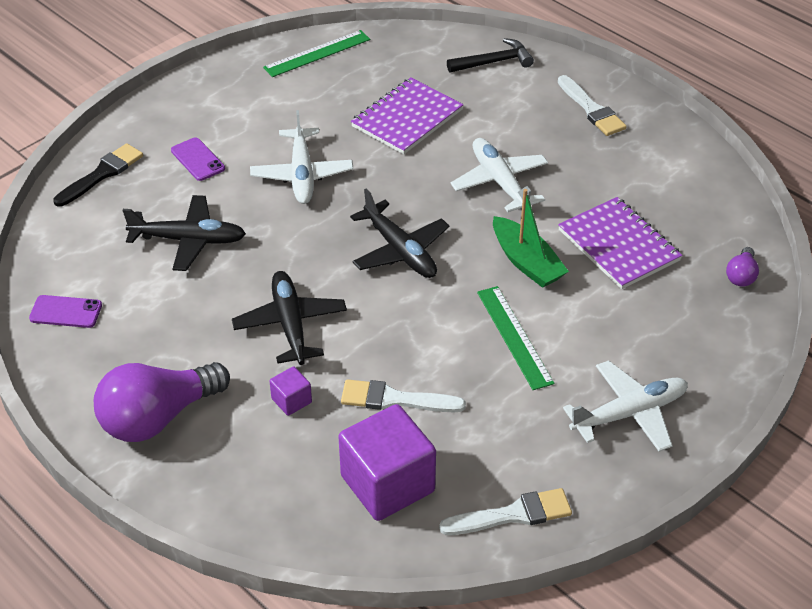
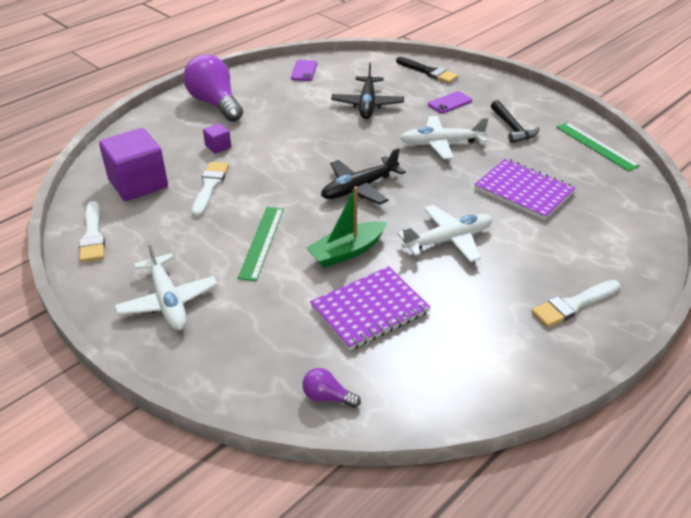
camera: 90 degrees right, 5 degrees down
black plane [232,271,347,365] -> none
black hammer [447,38,534,73] -> black hammer moved to [491,100,540,143]
green ruler [477,286,555,390] -> green ruler turned 60 degrees counterclockwise [238,207,284,281]

